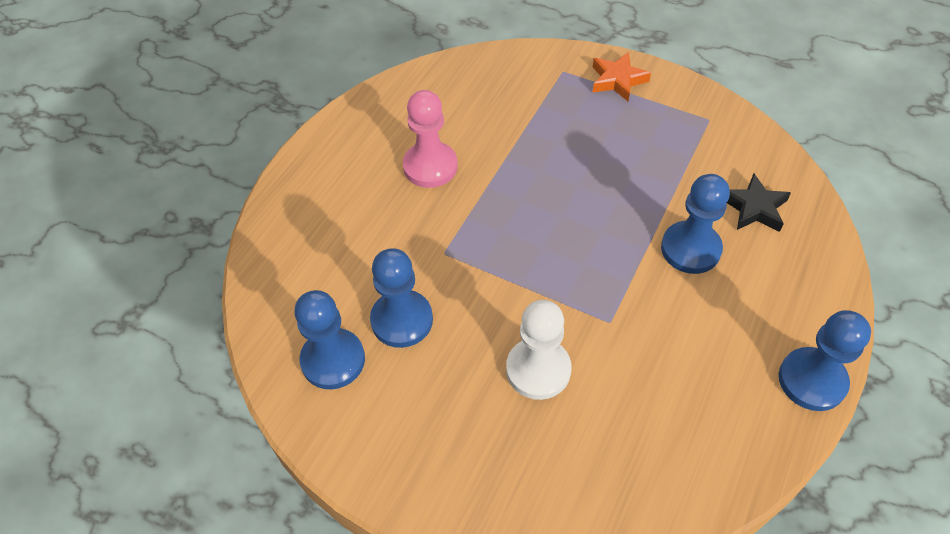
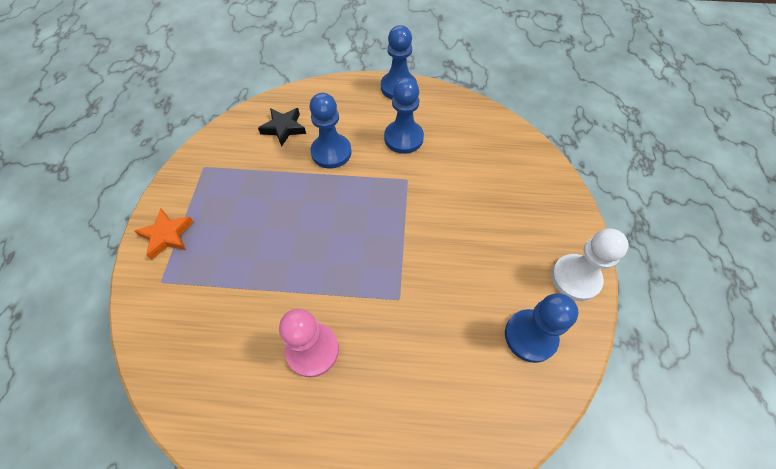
camera: 115 degrees left, 5 degrees up
blue pawn [370,248,433,348] -> blue pawn moved to [384,78,424,154]
white pawn [506,300,571,400] -> white pawn moved to [551,228,629,301]

